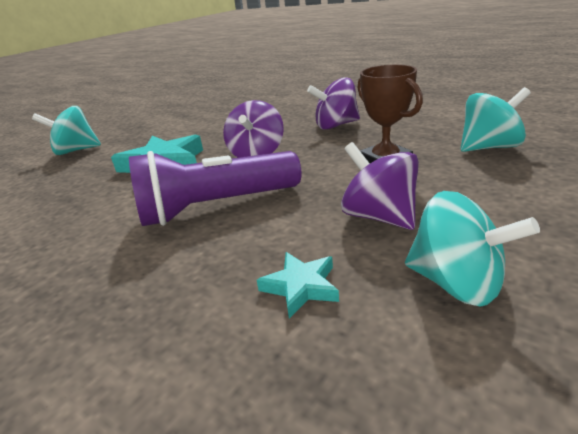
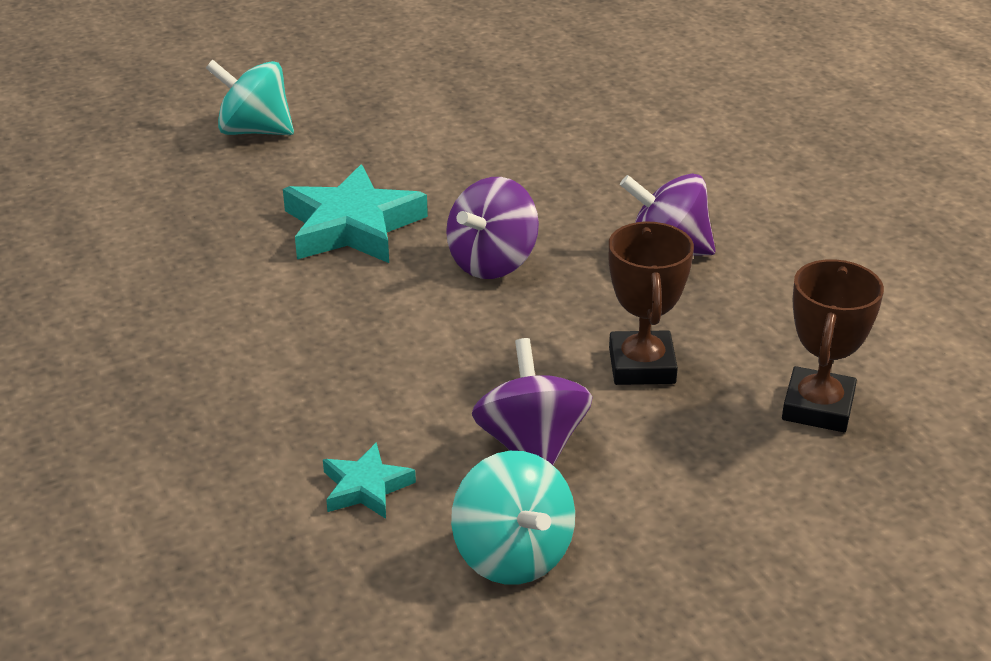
camera: 25 degrees right, 5 degrees up
purple flashlight [129,151,302,226] -> none
turquoise spinning top [461,87,531,152] -> brown trophy [782,259,884,432]

